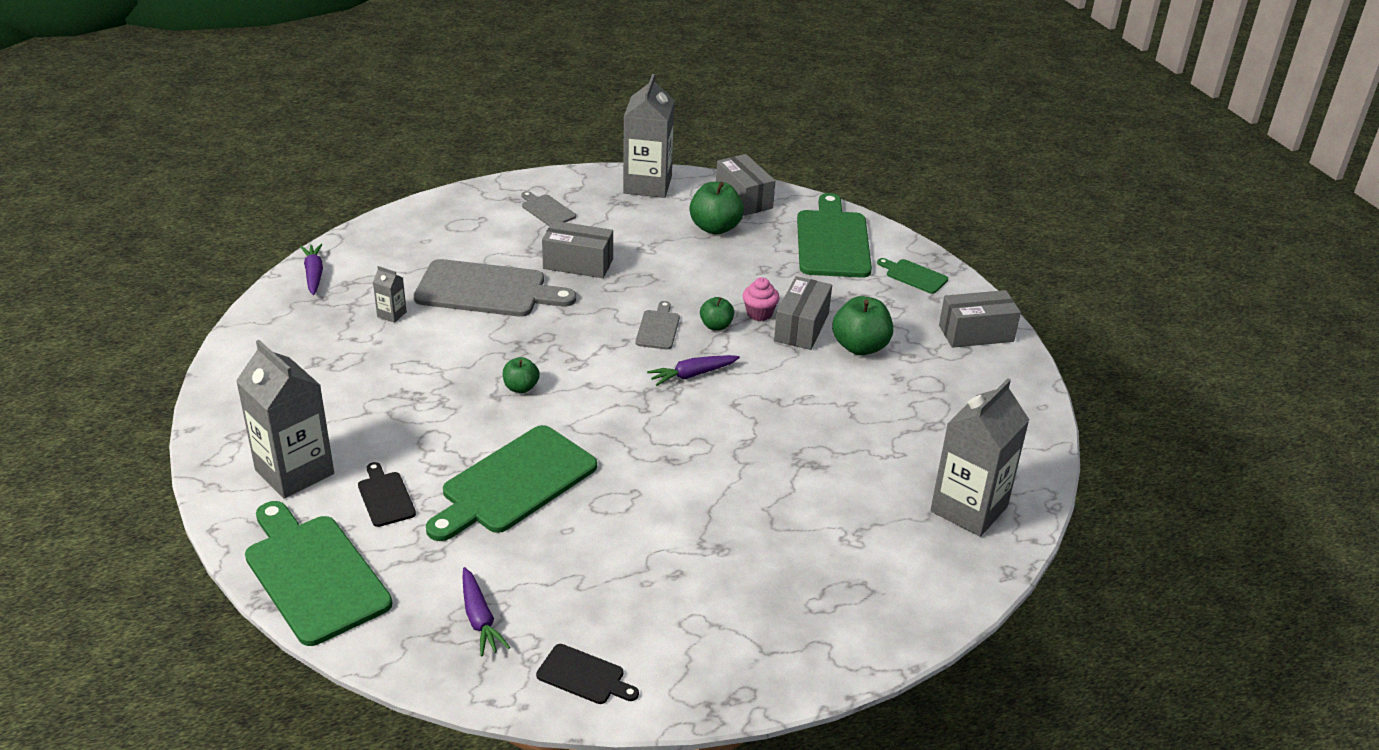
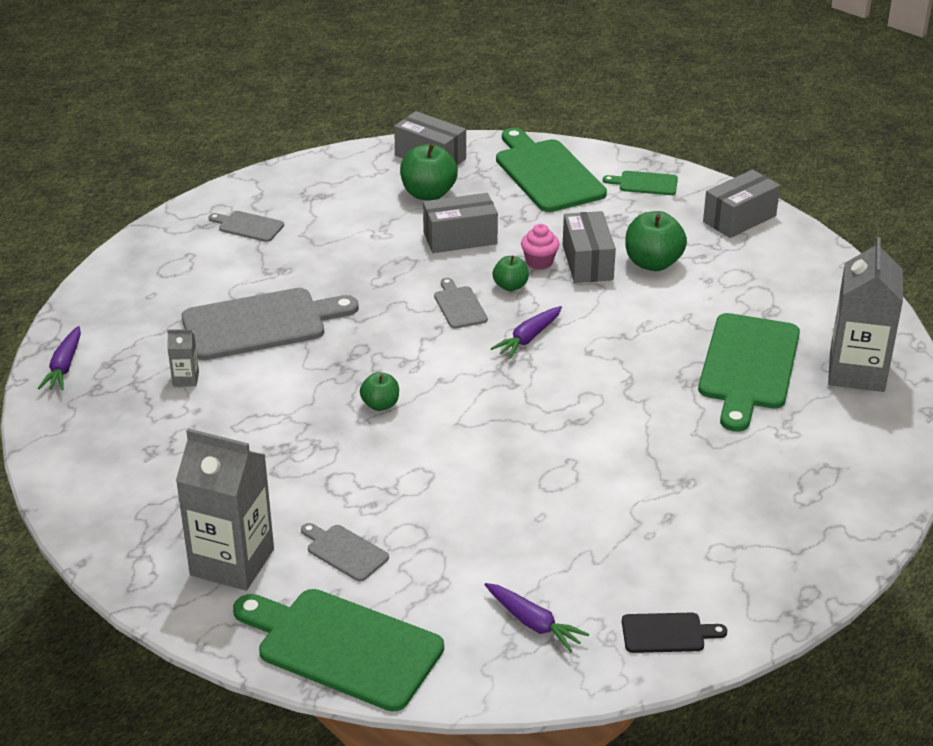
camera: 25 degrees left, 0 degrees up
purple carrot [300,244,323,295] -> purple carrot turned 135 degrees counterclockwise [38,326,81,390]
black cutting board [358,462,416,527] -> grey cutting board [301,523,389,582]
green cutting board [426,425,597,541] -> green cutting board moved to [698,313,800,432]
grey box [542,221,613,278] -> grey box moved to [423,193,498,253]
grey carton [623,74,675,198] -> none

